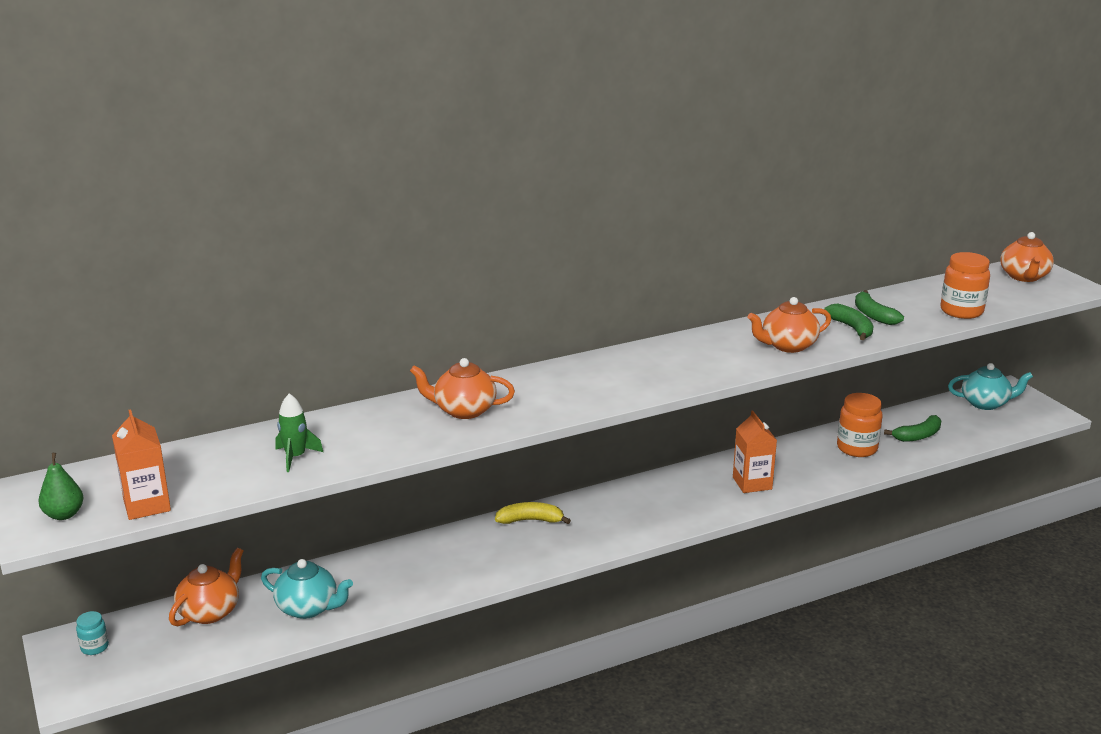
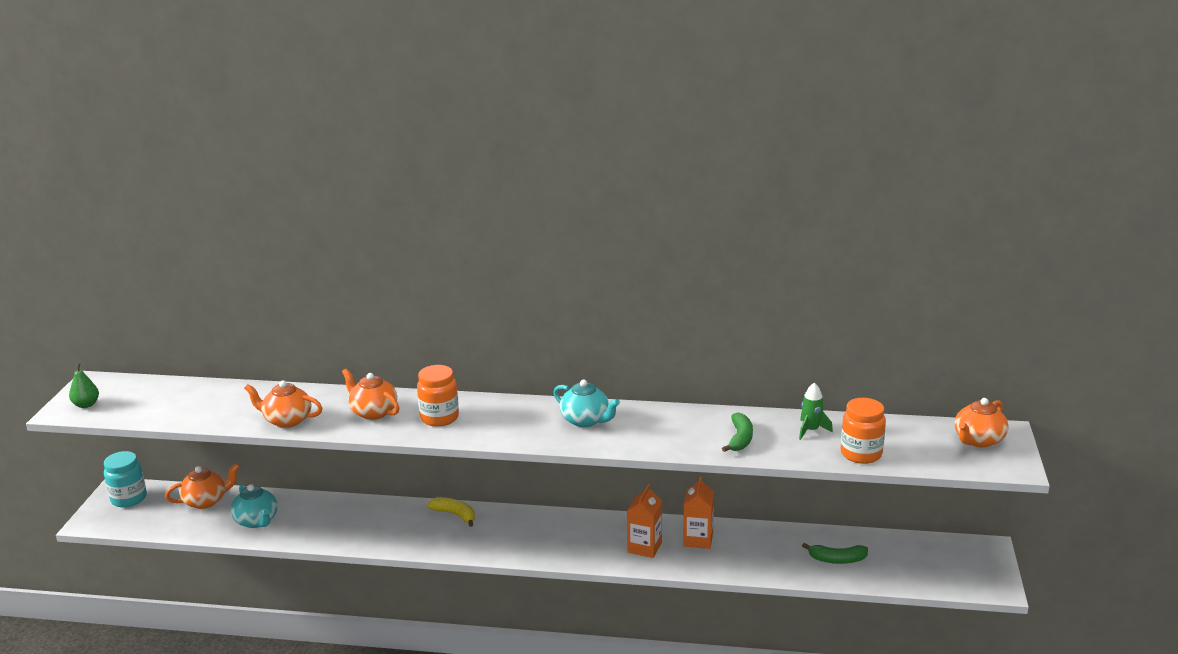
camera: 35 degrees right, 0 degrees up
turquoise jar [76,611,109,655] -> turquoise jar [104,451,147,507], size x1.90
orange carton [112,409,171,520] -> orange carton moved to [683,477,714,549]
green rocket [276,393,323,472] -> green rocket moved to [799,383,833,440]
orange teapot [748,297,831,353] -> orange teapot moved to [244,380,322,428]
orange jar [837,393,883,457] -> orange jar moved to [417,365,459,427]
green banana [855,290,904,325] -> none
turquoise teapot [948,363,1033,410] -> turquoise teapot moved to [553,379,620,427]

